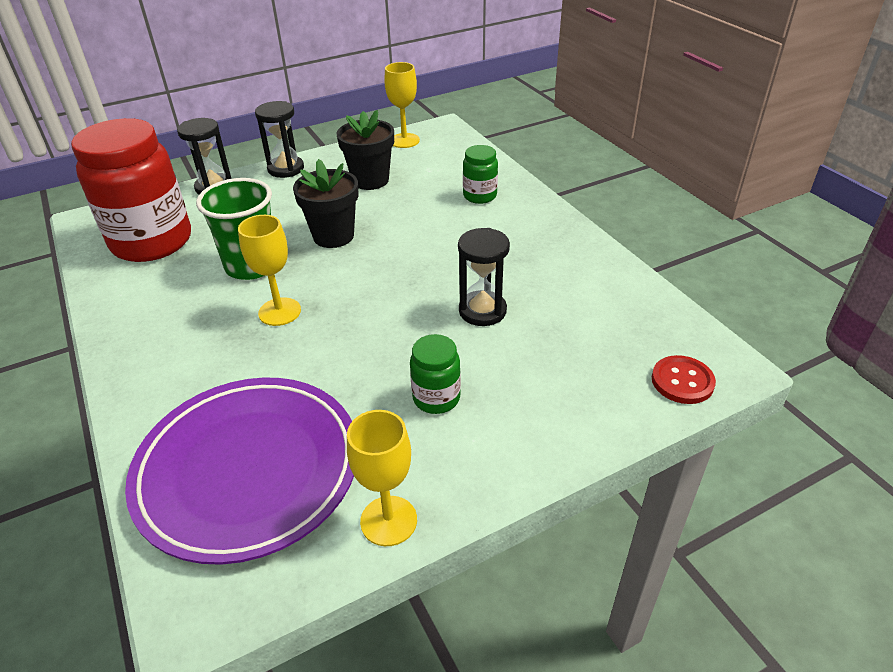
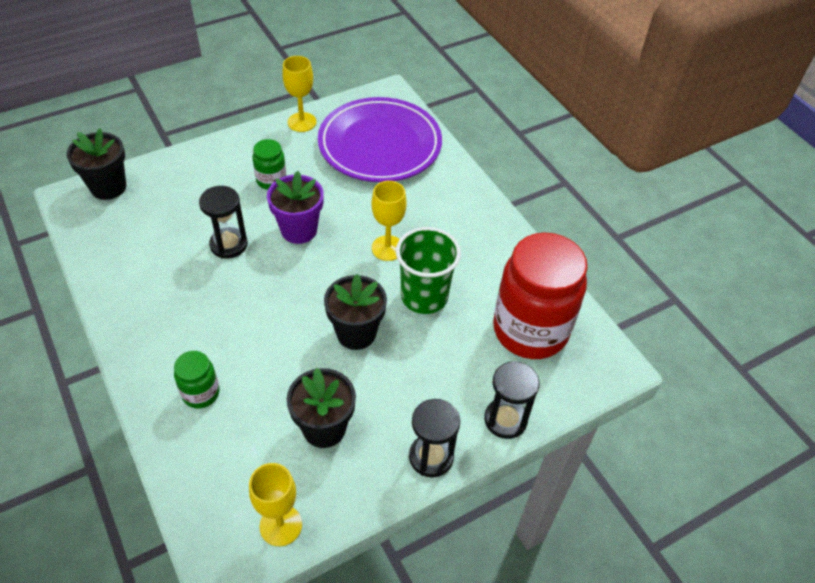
camera: 175 degrees right, 10 degrees up
red button [652,355,716,404] -> black flower pot [67,128,126,200]
none -> purple flower pot [267,171,324,244]

